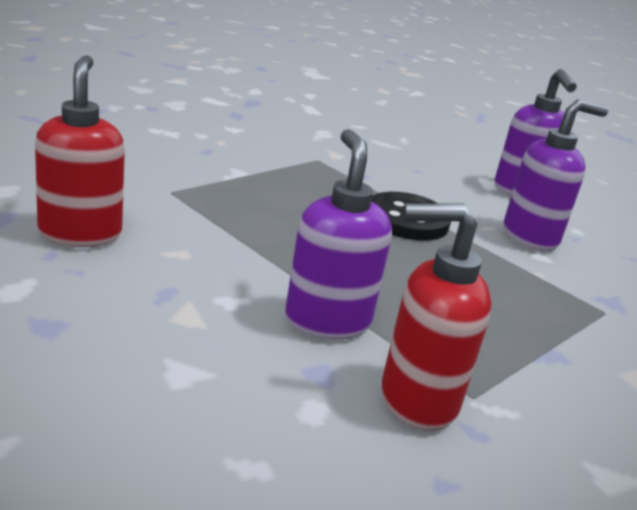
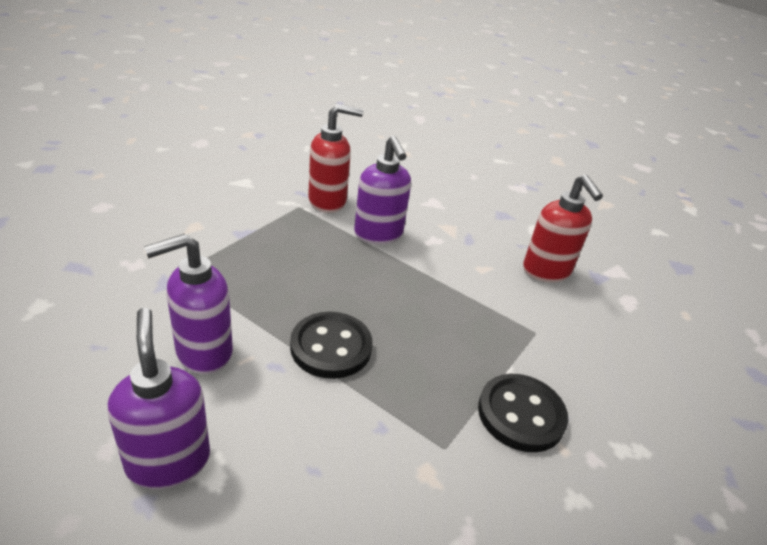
camera: 170 degrees right, 10 degrees up
none -> black button [478,374,568,452]

